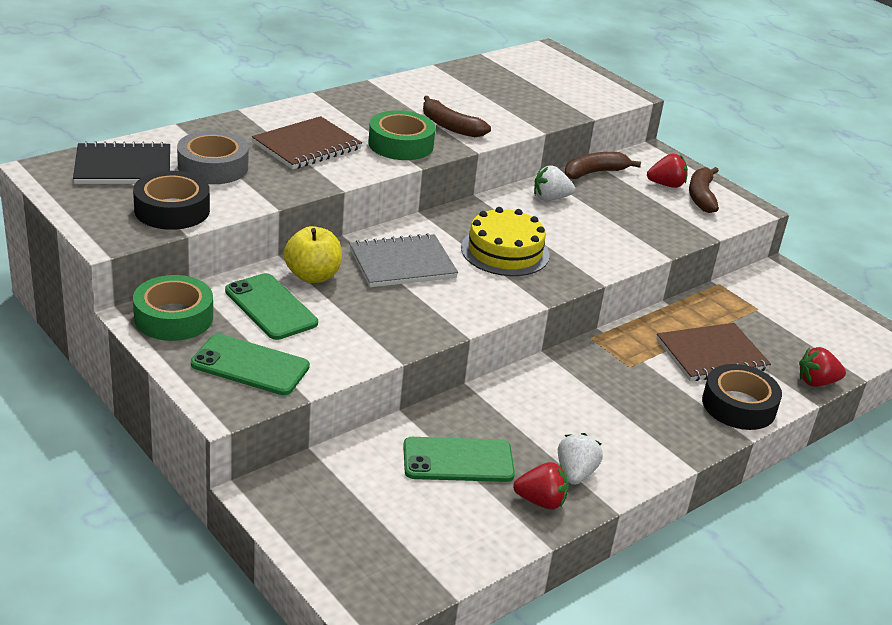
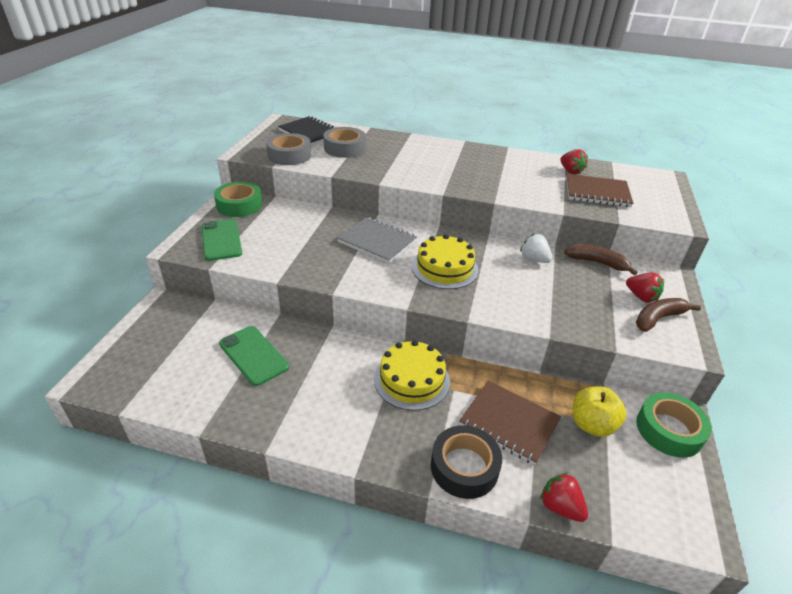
camera: 55 degrees right, 5 degrees up
black tape [133,171,210,230] -> grey tape [266,133,311,165]
green phone [225,273,318,340] -> none
brown notebook [252,116,362,170] -> brown notebook moved to [566,174,633,207]
yellow apple [284,226,342,283] -> yellow apple moved to [573,386,626,437]
green tape [368,110,436,160] -> green tape moved to [636,392,712,458]
brown banana [423,96,491,137] -> none
red strawberry [513,462,569,510] -> red strawberry moved to [560,149,588,174]
white strawberry [558,433,603,485] -> none
none -> yellow cake [374,340,450,411]

